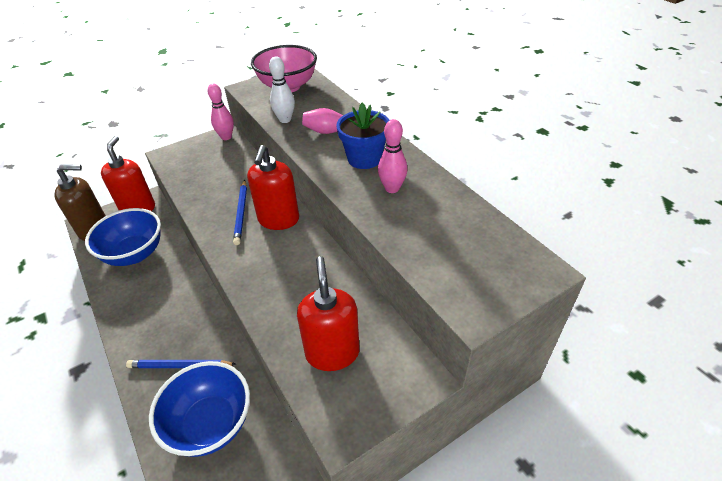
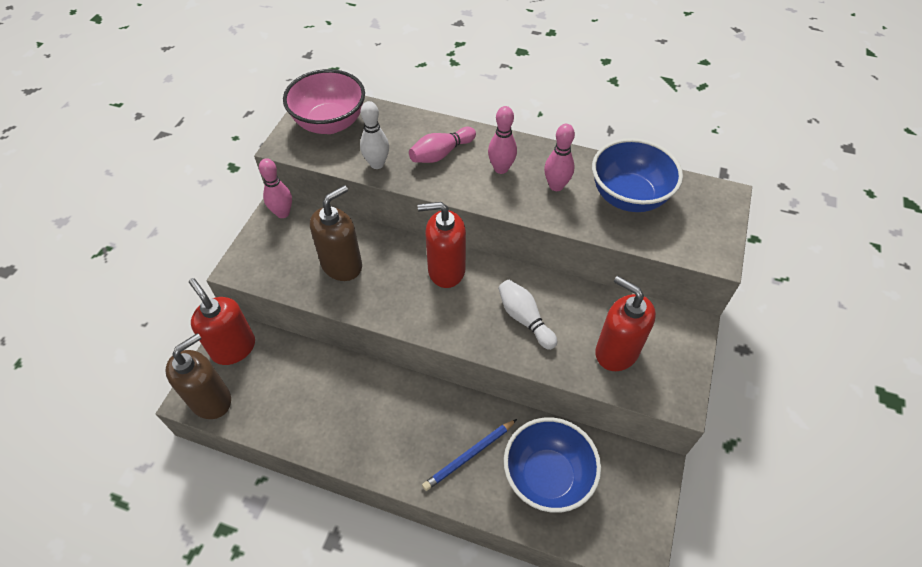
camera: 40 degrees left, 10 degrees up
blue bowl [85,208,161,266] -> blue bowl moved to [592,138,683,212]
blue pencil [233,180,247,245] -> none
red soap dispenser [247,145,299,230] -> red soap dispenser turned 120 degrees clockwise [418,202,466,288]
blue flower pot [337,103,389,169] -> pink bowling pin [488,106,517,174]
none -> brown soap dispenser [310,185,362,281]
none -> white bowling pin [498,280,557,350]

